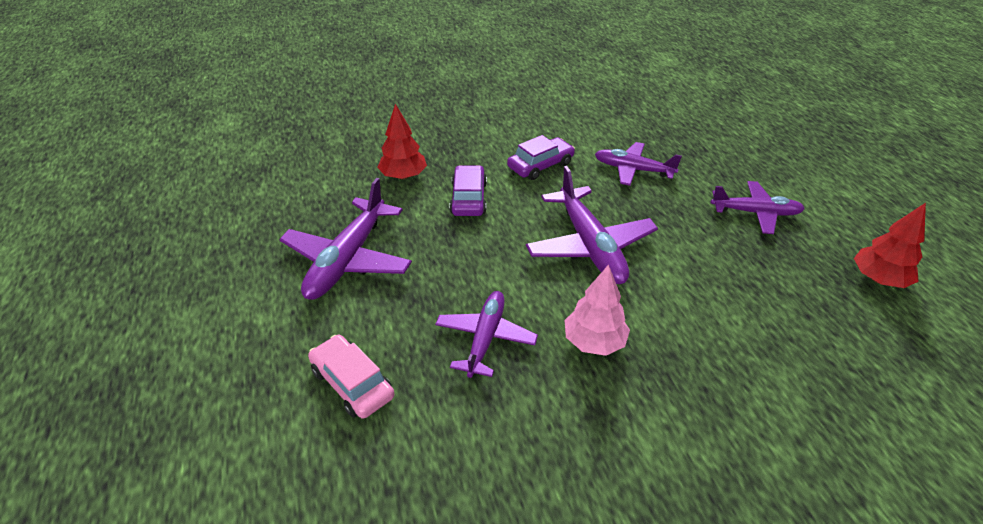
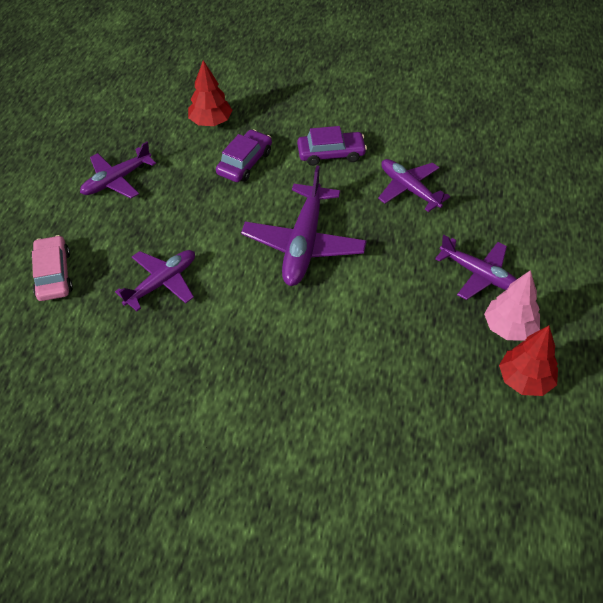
camera: 30 degrees right, 10 degrees up
purple plane [279,178,412,300] -> purple plane [80,142,156,198], size x0.65
pink tree [564,264,630,356] -> pink tree moved to [484,270,540,340]

